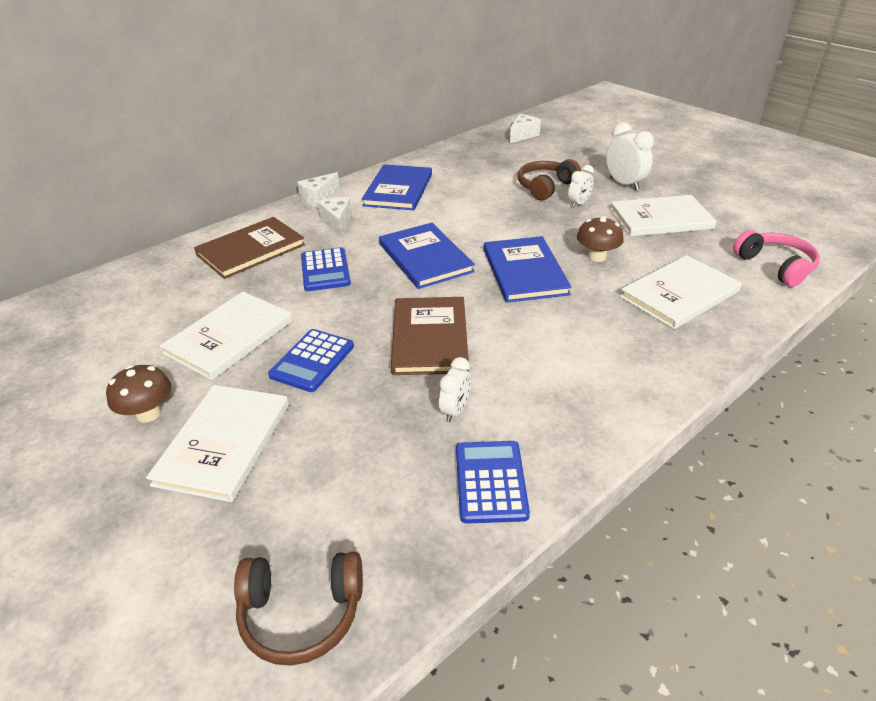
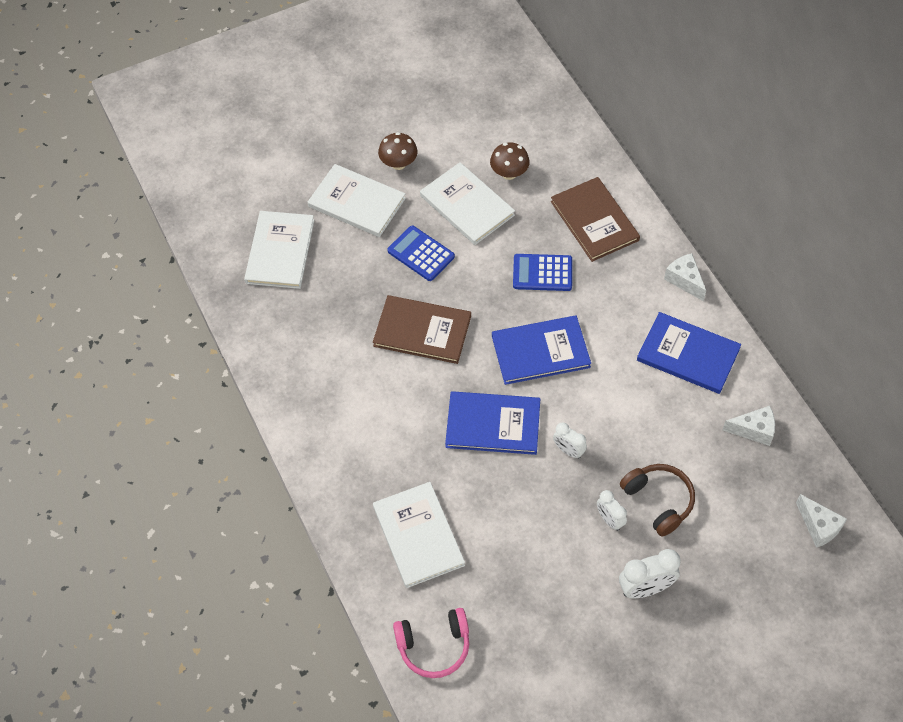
camera: 105 degrees right, 20 degrees up
brown headphones [234,551,363,666] -> none
white cheese [318,197,352,238] -> white cheese moved to [722,406,775,446]
white clock [439,357,471,422] -> white clock moved to [553,423,587,459]
blue calculator [456,441,530,523] -> none
brown mushroom [577,216,624,262] -> brown mushroom moved to [490,142,530,180]
white book [610,195,717,237] -> white book moved to [244,211,314,289]

